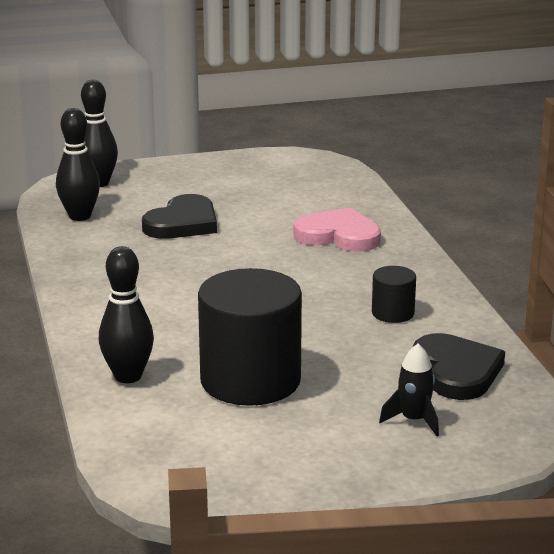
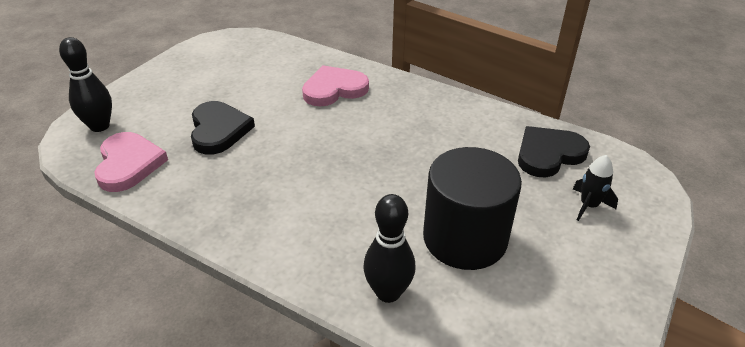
camera: 45 degrees left, 15 degrees up
black bowling pin [56,108,100,221] -> pink heart [95,132,168,192]
black cylinder [372,266,416,323] -> none
black heart [413,333,505,400] -> black heart turned 60 degrees counterclockwise [518,126,590,178]

